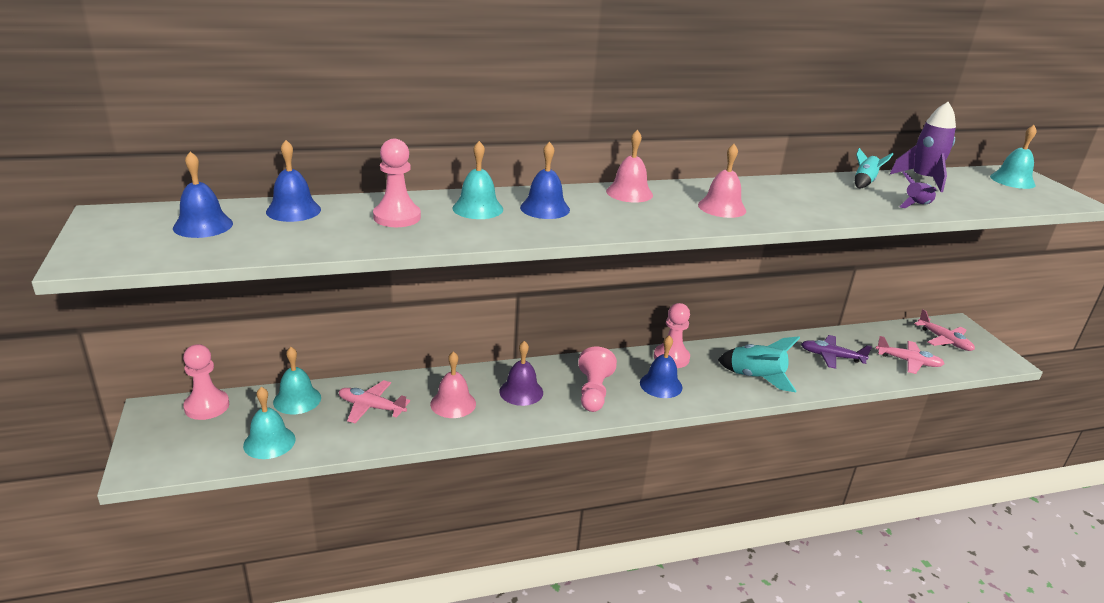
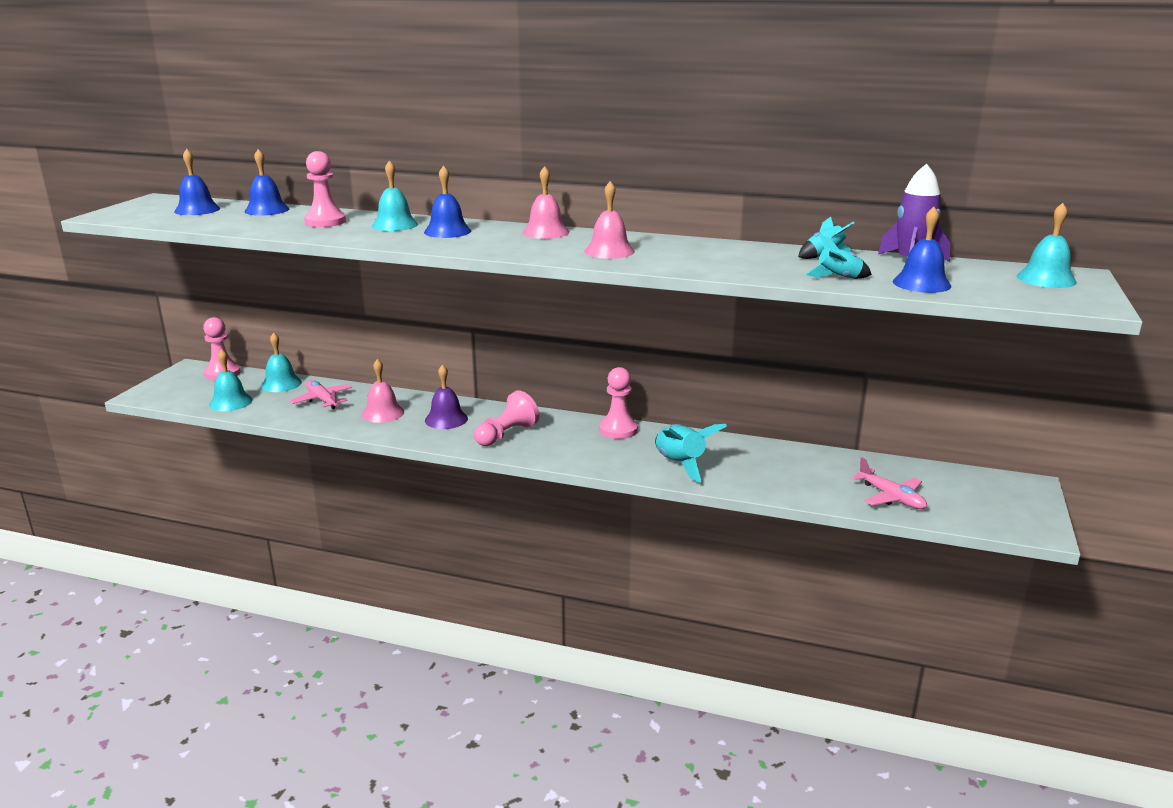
camera: 35 degrees right, 5 degrees down
blue bell [640,335,682,398] -> blue bell moved to [893,207,951,293]
purple plane [801,335,872,369] -> none
purple rocket [899,171,937,208] -> turquoise rocket [806,234,872,279]
pink plane [914,309,975,351] -> none

